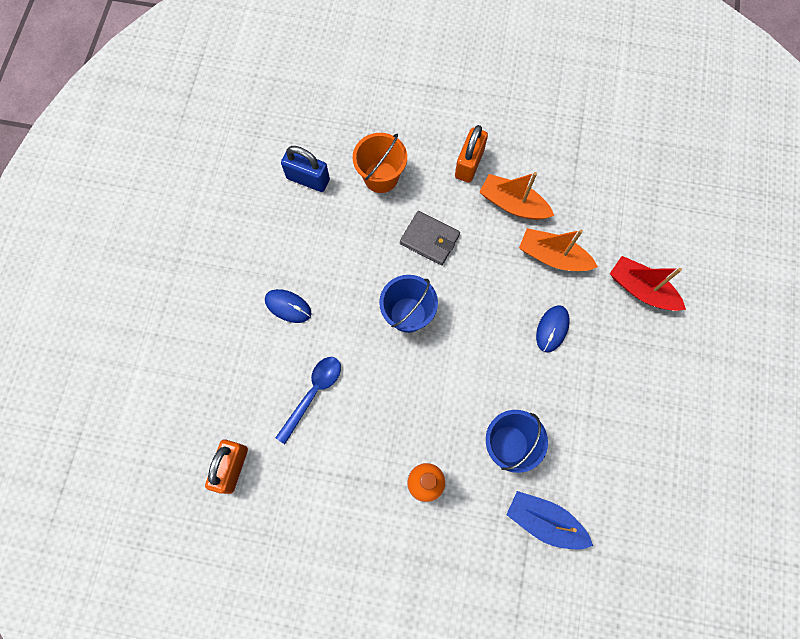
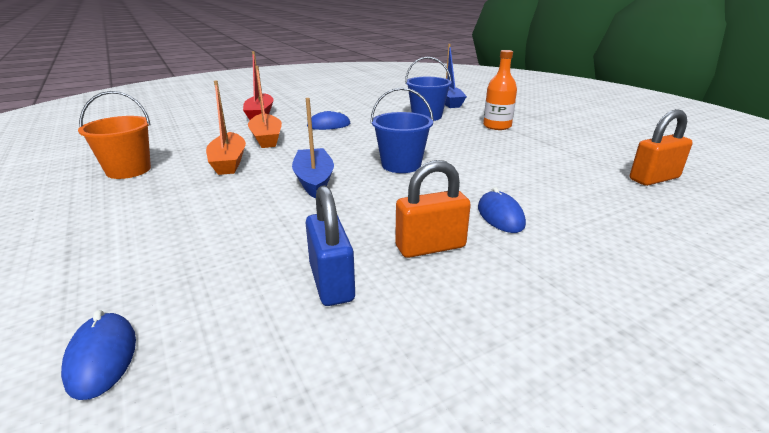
camera: 130 degrees left, 45 degrees down
blue spoon [275,357,341,444] -> none
orange bucket [352,133,407,193] -> orange bucket moved to [78,91,151,179]
grey wallet [400,211,460,265] -> blue boat [292,98,334,199]
orange padlock [455,125,488,183] -> orange padlock moved to [395,160,471,258]
none -> blue mouse [61,310,136,400]

